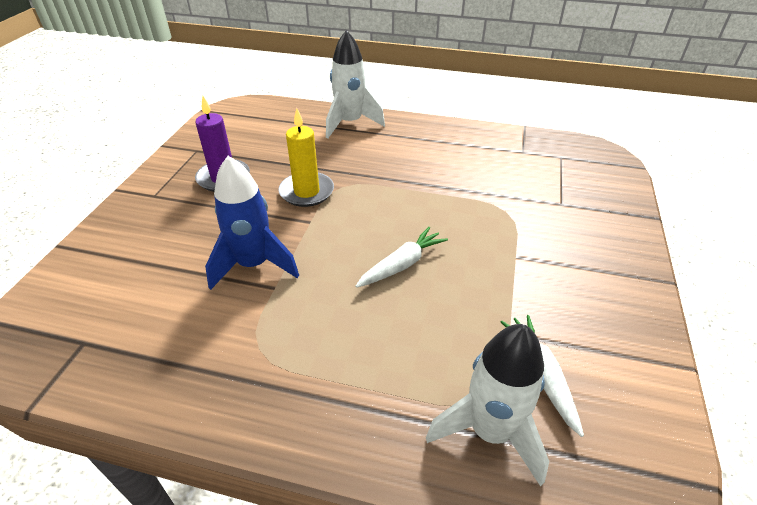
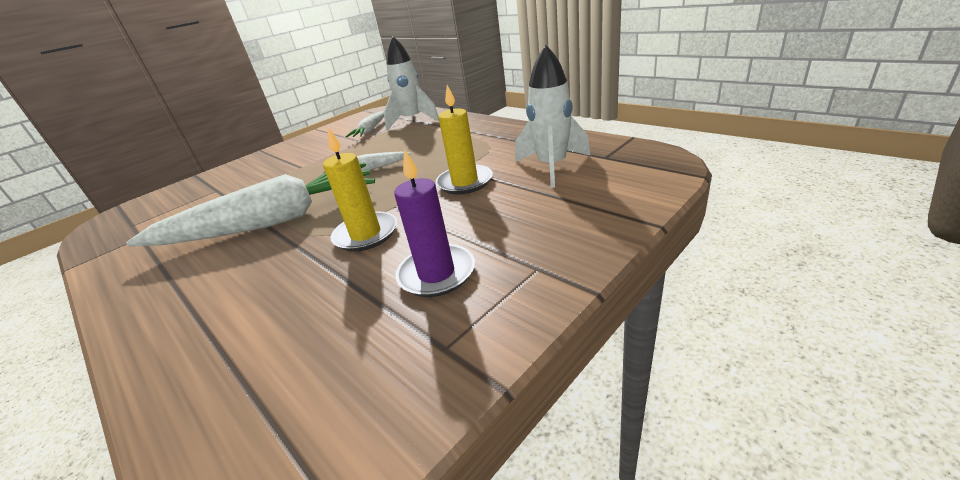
camera: 145 degrees left, 10 degrees down
blue rocket [205,156,299,290] -> yellow candle [436,85,493,195]
white rocket [326,30,385,138] -> white rocket moved to [515,45,590,188]
none -> white carrot [126,162,375,246]

